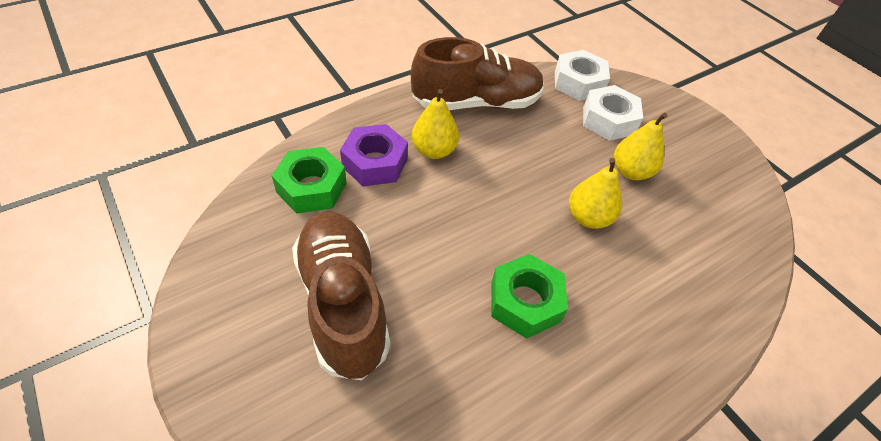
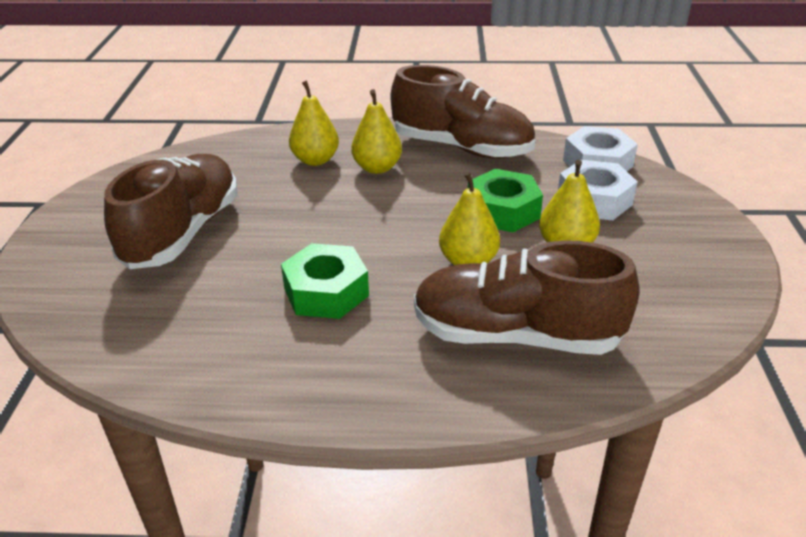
camera: 40 degrees right, 15 degrees down
green nut [271,147,347,214] -> green nut moved to [468,169,543,233]
purple nut [340,124,408,186] -> yellow pear [289,81,339,166]
none -> brown shoe [414,240,639,355]

